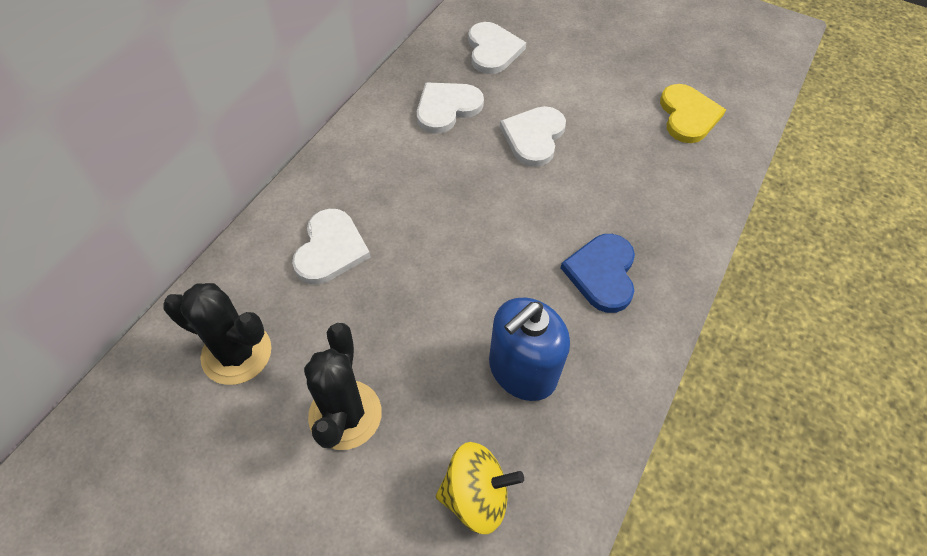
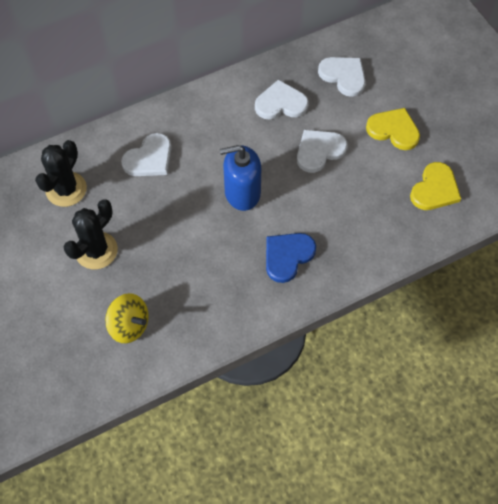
camera: 35 degrees right, 5 degrees up
black cactus [163,283,272,385] -> black cactus turned 60 degrees clockwise [35,140,87,207]
white heart [468,22,526,74] -> white heart turned 75 degrees counterclockwise [318,57,366,97]
blue soap dispenser [489,298,570,401] -> blue soap dispenser moved to [220,145,261,211]
none -> yellow heart [366,108,420,150]

